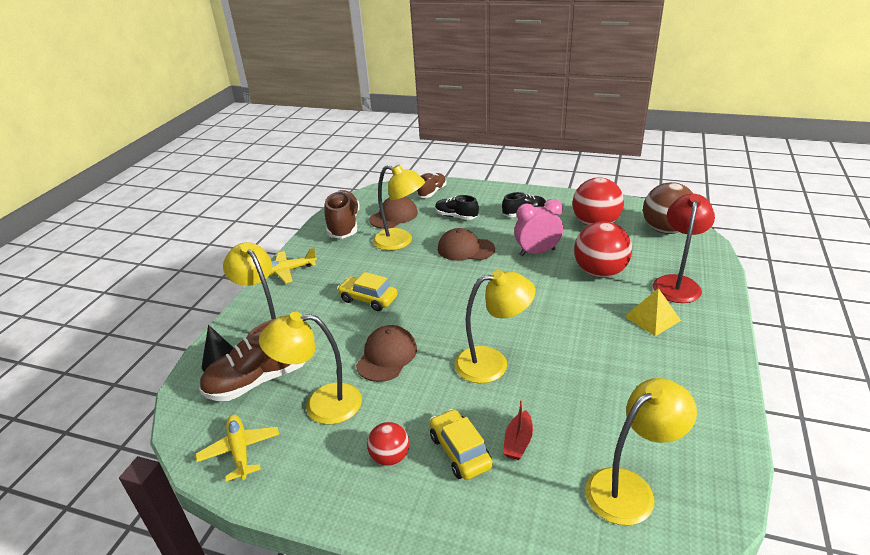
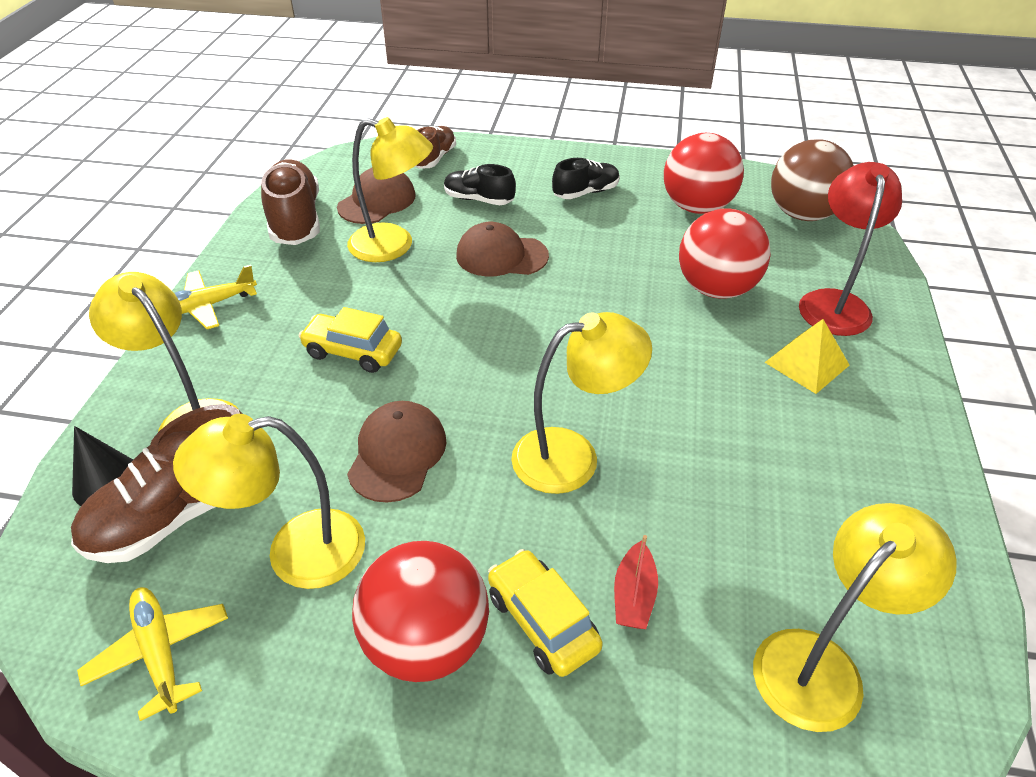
camera: 10 degrees left, 10 degrees up
red ball [367,422,409,466] -> red ball [352,541,489,682], size x1.83
pink clock [514,199,563,256] -> none

